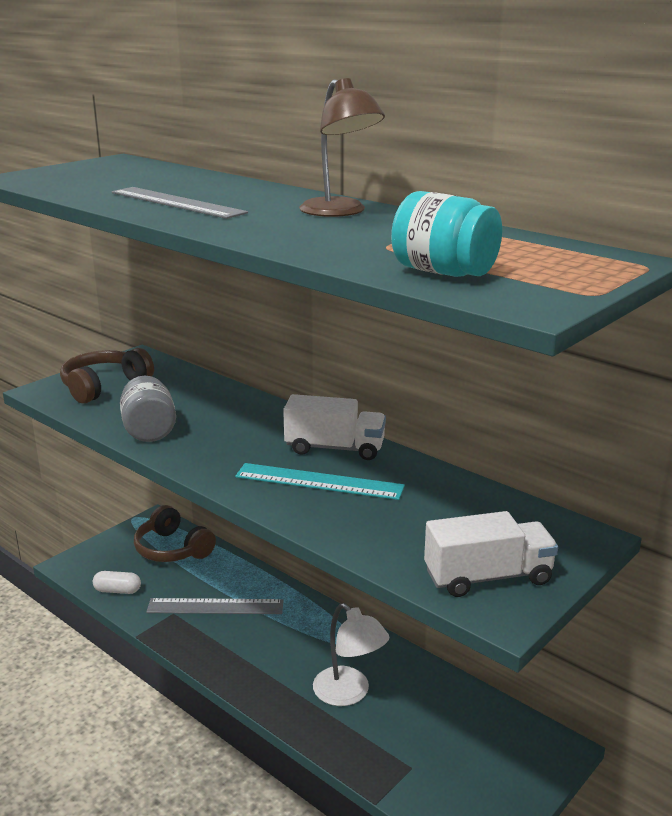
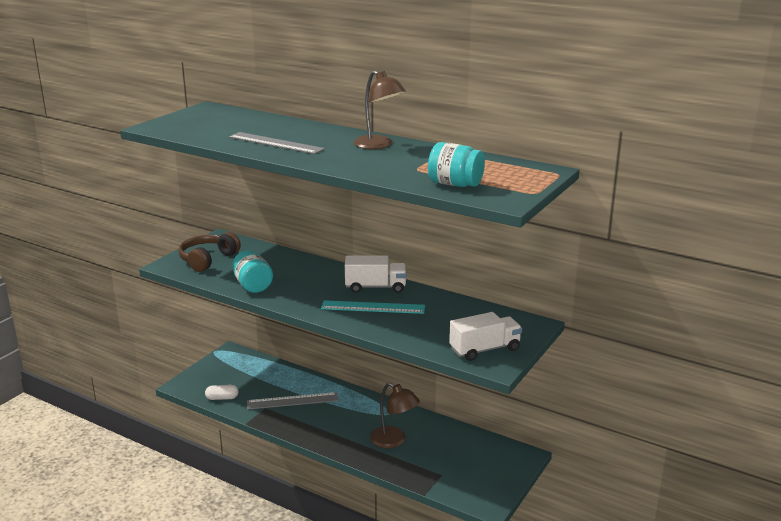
camera: 10 degrees left, 0 degrees up
grey jar [120,376,176,442] -> turquoise jar [232,250,273,293]
brown headphones [134,505,216,562] -> none
white lamp [313,603,389,706] -> brown lamp [370,383,420,448]

